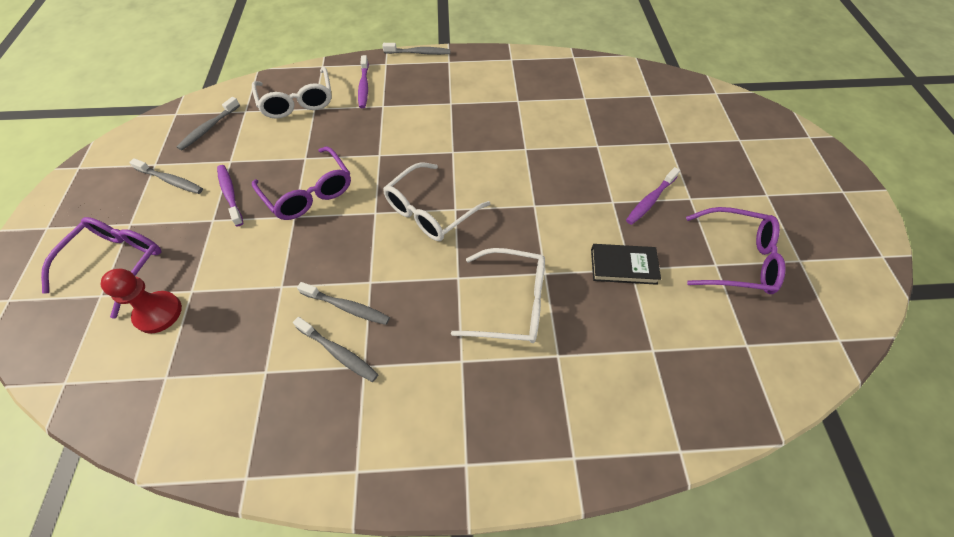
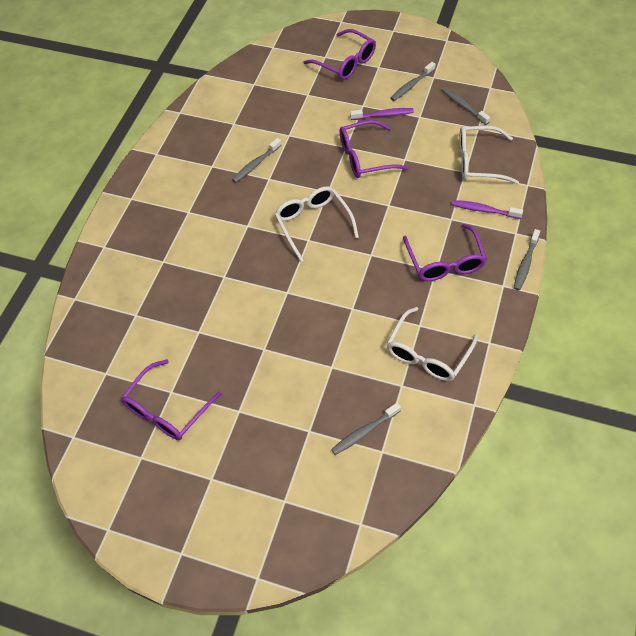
camera: 115 degrees right, 0 degrees up
red pawn [101,269,182,333] -> none
grey toothbrush [293,317,379,382] -> grey toothbrush moved to [331,403,401,455]
white glasses [451,248,545,343] -> white glasses moved to [387,307,478,381]
black book [591,244,661,285] -> none
purple toothbrush [626,167,680,225] -> none
none -> purple glasses [403,224,487,281]

